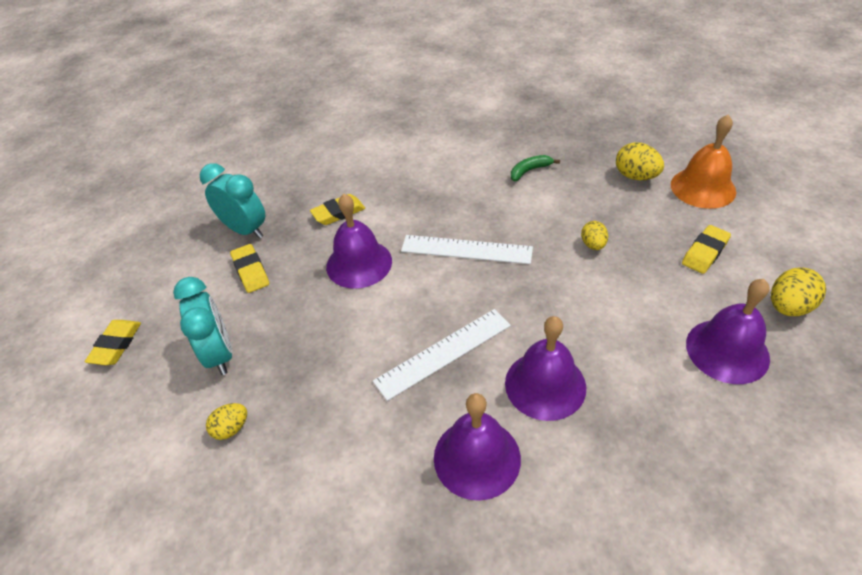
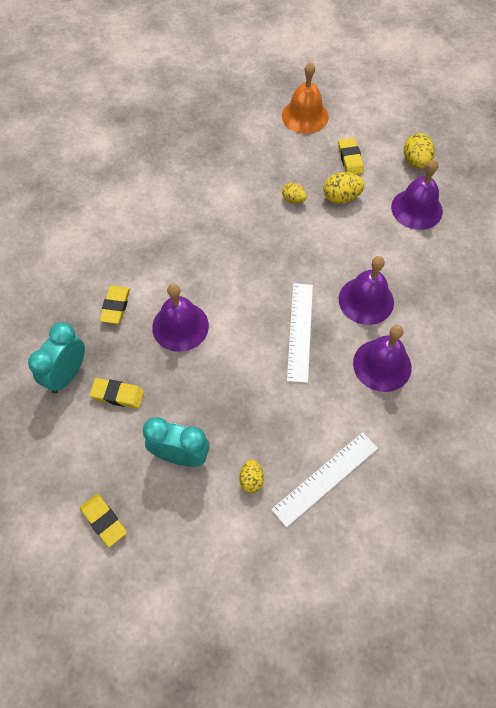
camera: 55 degrees left, 15 degrees up
turquoise clock [200,163,265,239] -> turquoise clock turned 45 degrees counterclockwise [28,322,85,393]
white ruler [401,235,533,264] -> white ruler moved to [271,432,378,528]
green banana [511,155,560,182] -> none
yellow egg [616,142,664,180] -> yellow egg moved to [323,172,364,204]

